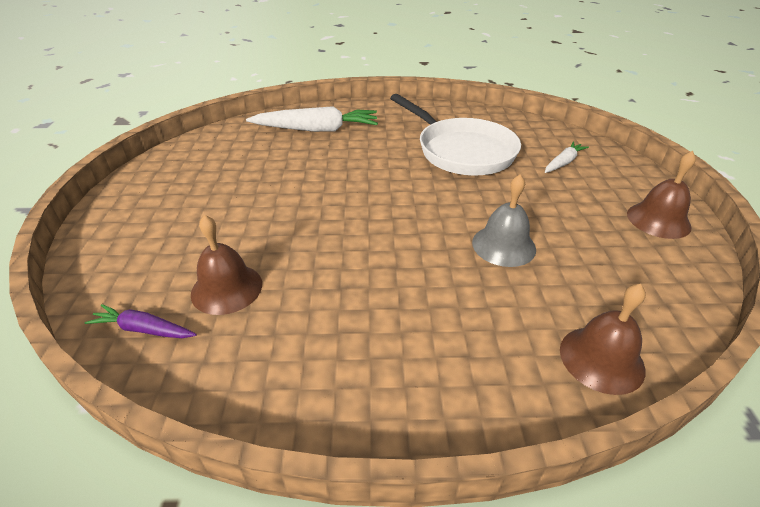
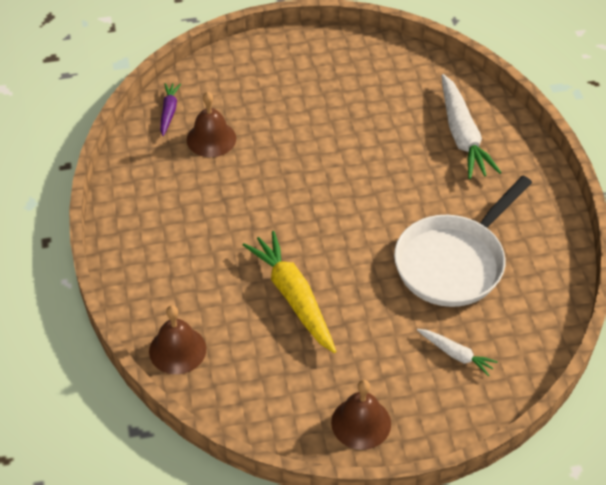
camera: 80 degrees right, 10 degrees up
grey bell [472,174,536,267] -> yellow carrot [243,231,336,353]

